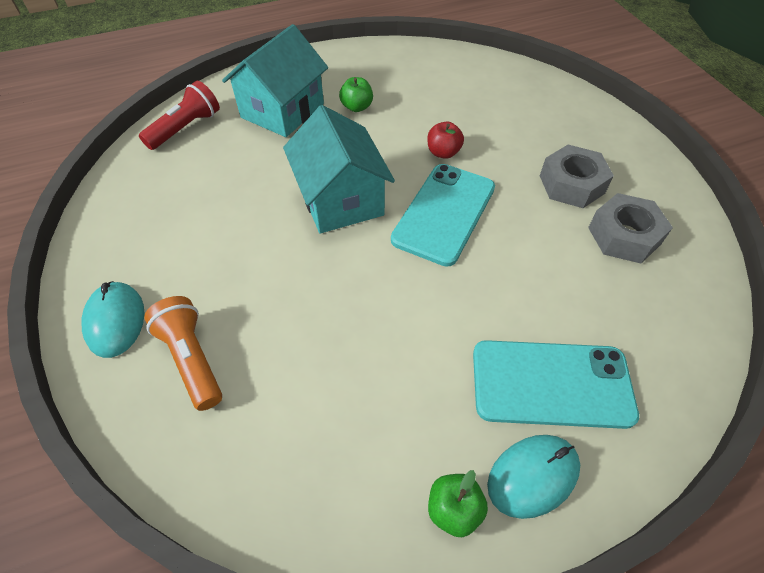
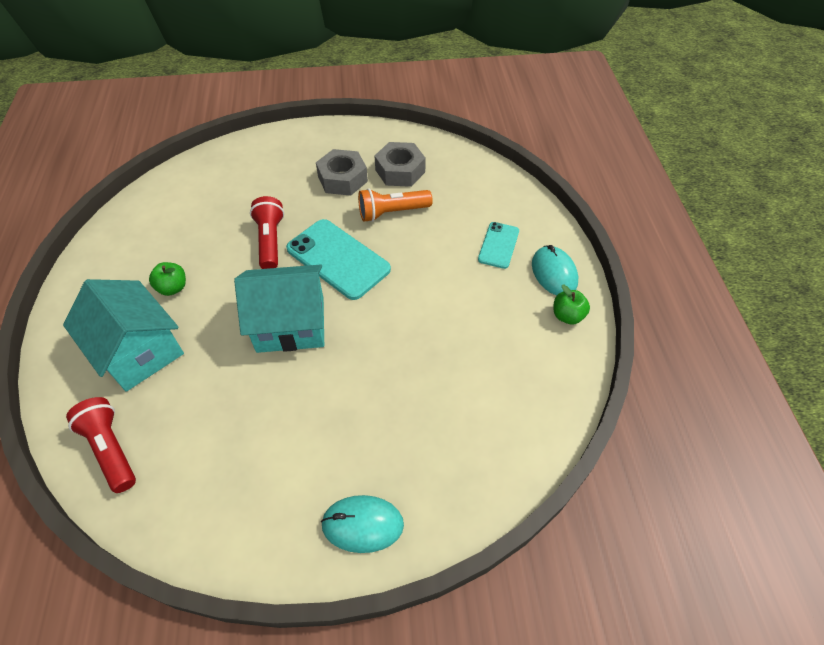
camera: 75 degrees left, 0 degrees up
orange flashlight [144,296,222,411] -> orange flashlight moved to [358,188,433,222]
red apple [427,122,464,159] -> red flashlight [250,196,284,269]
turquoise phone [473,340,639,429] -> turquoise phone [478,222,519,269], size x0.56

